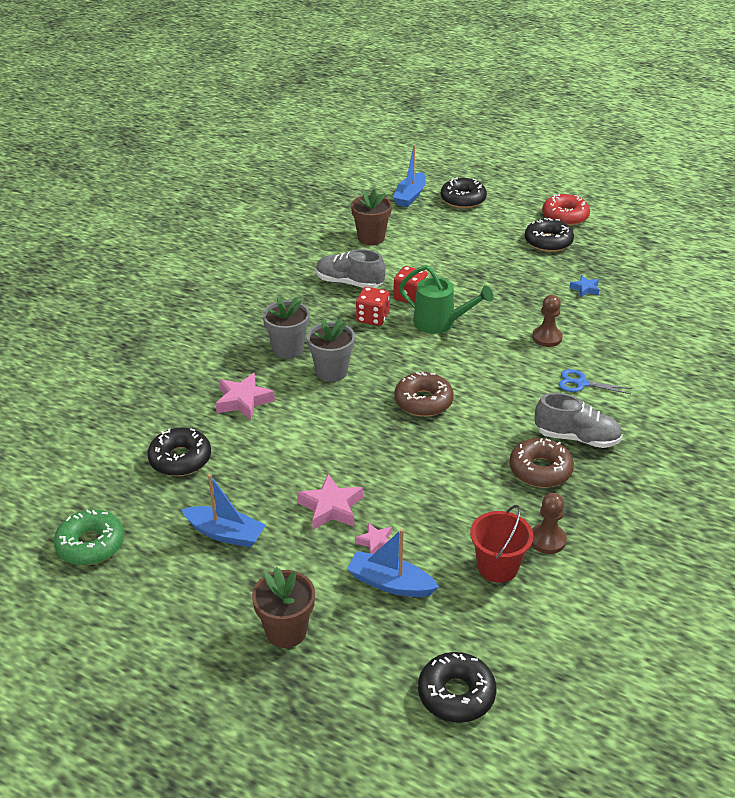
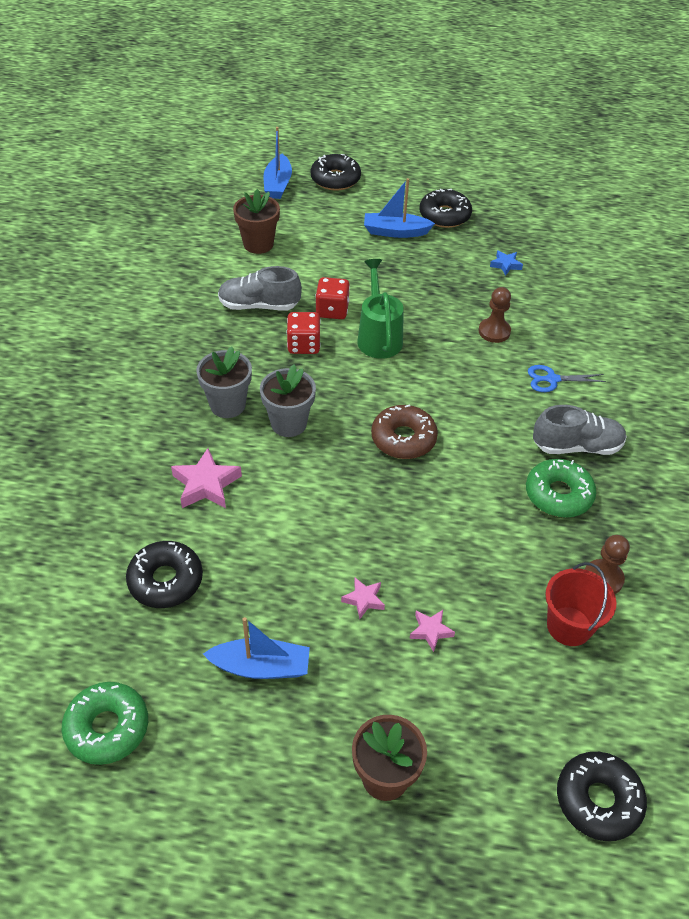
camera: 20 degrees left, 10 degrees up
pink star [297,474,363,530] -> pink star [341,578,385,619], size x0.58
blue boat [347,529,439,597] -> blue boat moved to [364,178,435,238]
green watering can [399,265,493,334] -> green watering can turned 105 degrees counterclockwise [357,259,404,359]
brown donut [509,438,574,488] -> green donut [526,459,596,518]
red donut [542,193,590,226] -> none

